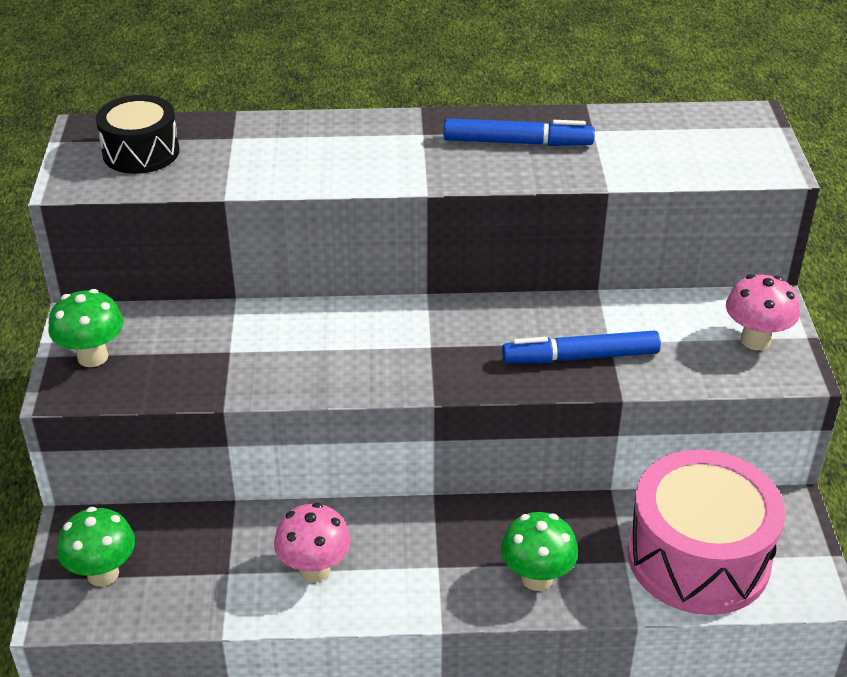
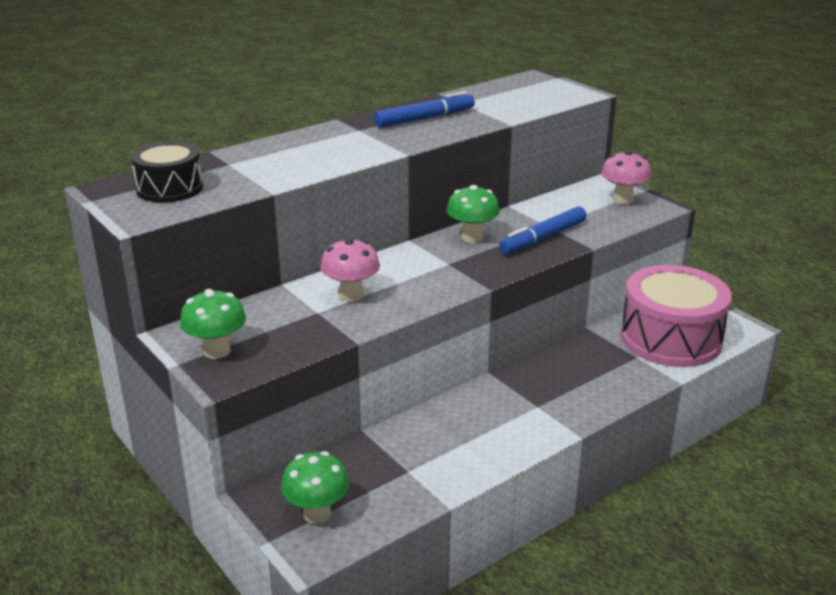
camera: 35 degrees left, 10 degrees down
pink mushroom [274,503,351,582] -> pink mushroom moved to [321,238,380,302]
green mushroom [501,512,578,591] -> green mushroom moved to [446,185,500,243]

